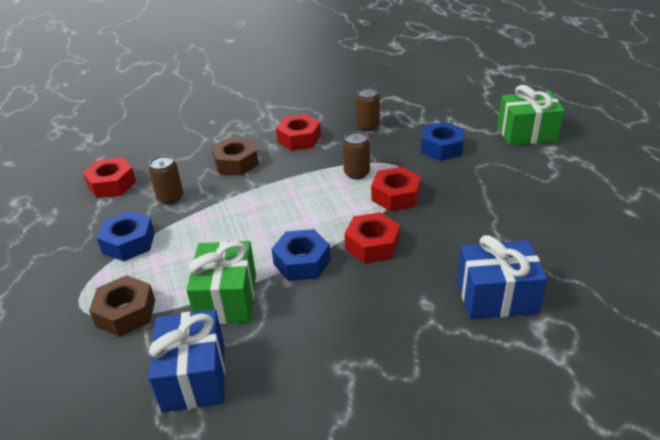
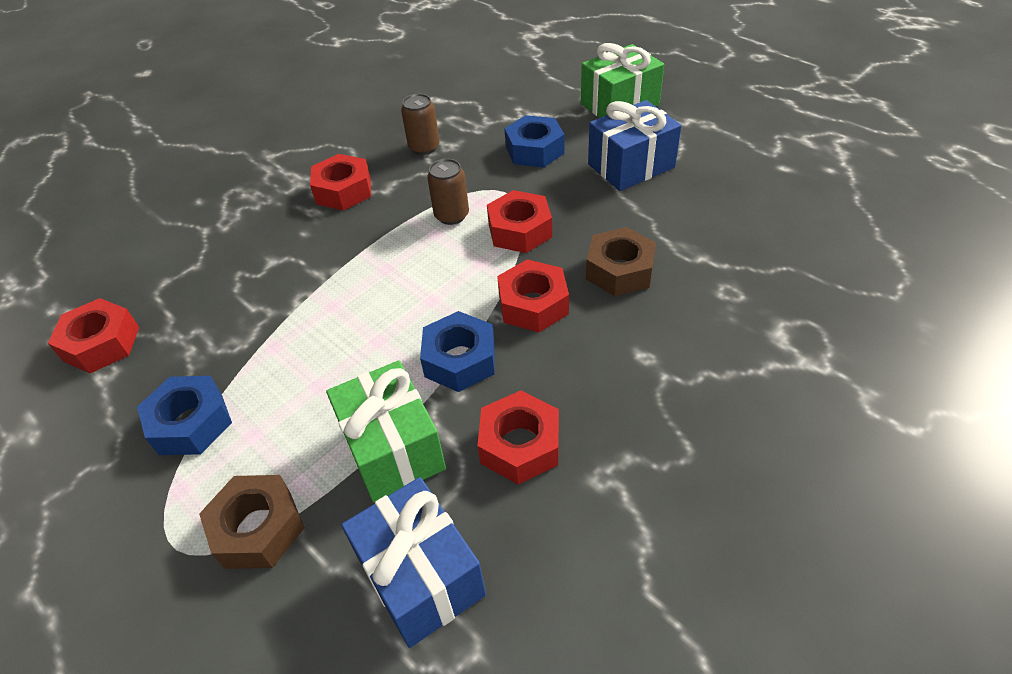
camera: 25 degrees left, 10 degrees up
brown can [149,155,183,204] -> none
brown nut [212,138,259,176] -> brown nut moved to [586,227,656,296]
blue gift [457,235,547,319] -> blue gift moved to [588,100,681,191]
none -> red nut [478,390,559,484]

